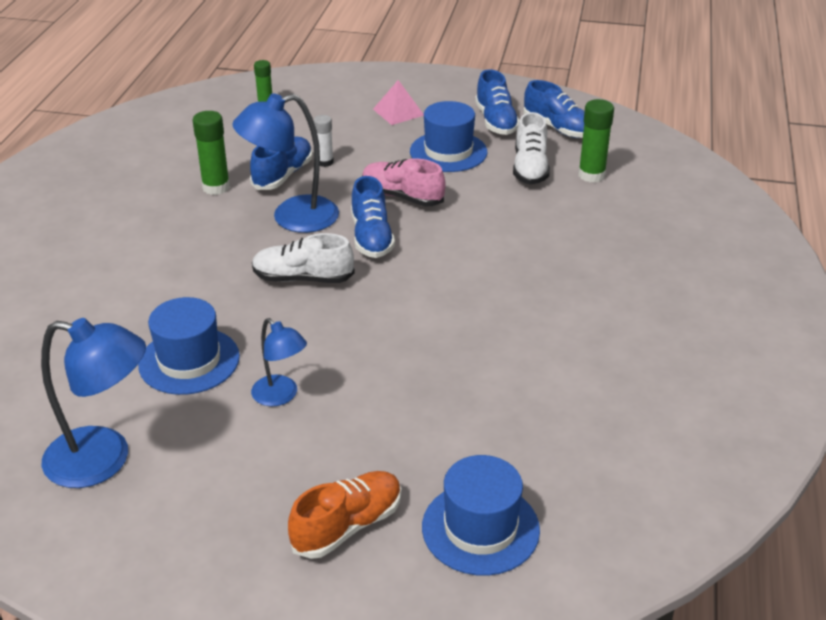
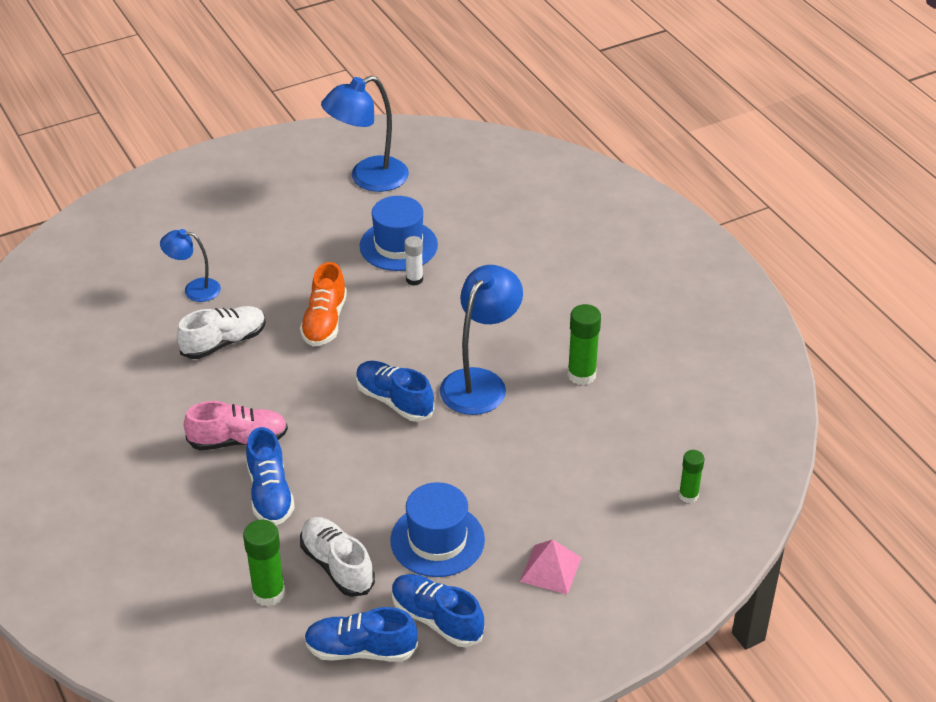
camera: 140 degrees right, 5 degrees up
blue shoe [250,137,313,190] -> blue shoe moved to [246,427,295,525]
blue lamp [251,318,307,407] -> blue lamp moved to [160,229,221,302]
white shoe [252,233,355,283] -> white shoe moved to [177,306,266,359]
orange shoe [288,471,401,559] -> orange shoe moved to [300,262,347,346]
white glue stick [314,115,334,167] -> white glue stick moved to [404,236,423,285]
pink shoe [362,158,446,206] -> pink shoe moved to [184,401,288,450]
blue hat [422,455,540,576] -> none

